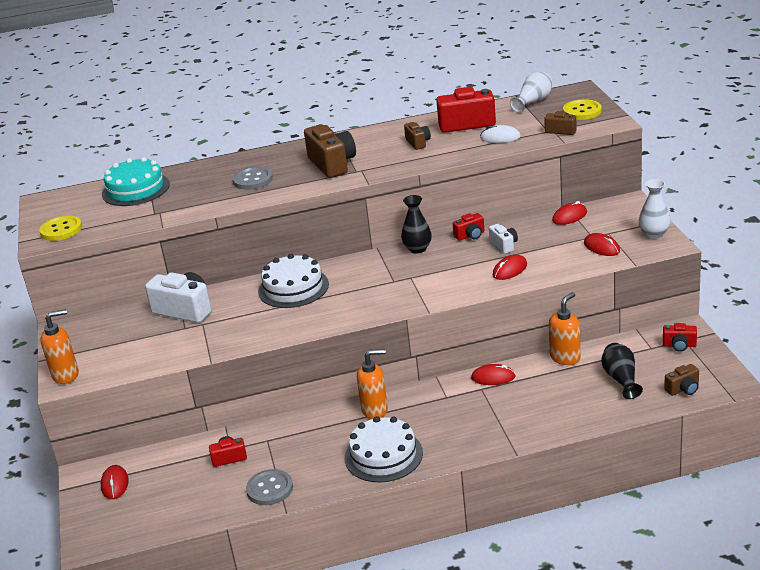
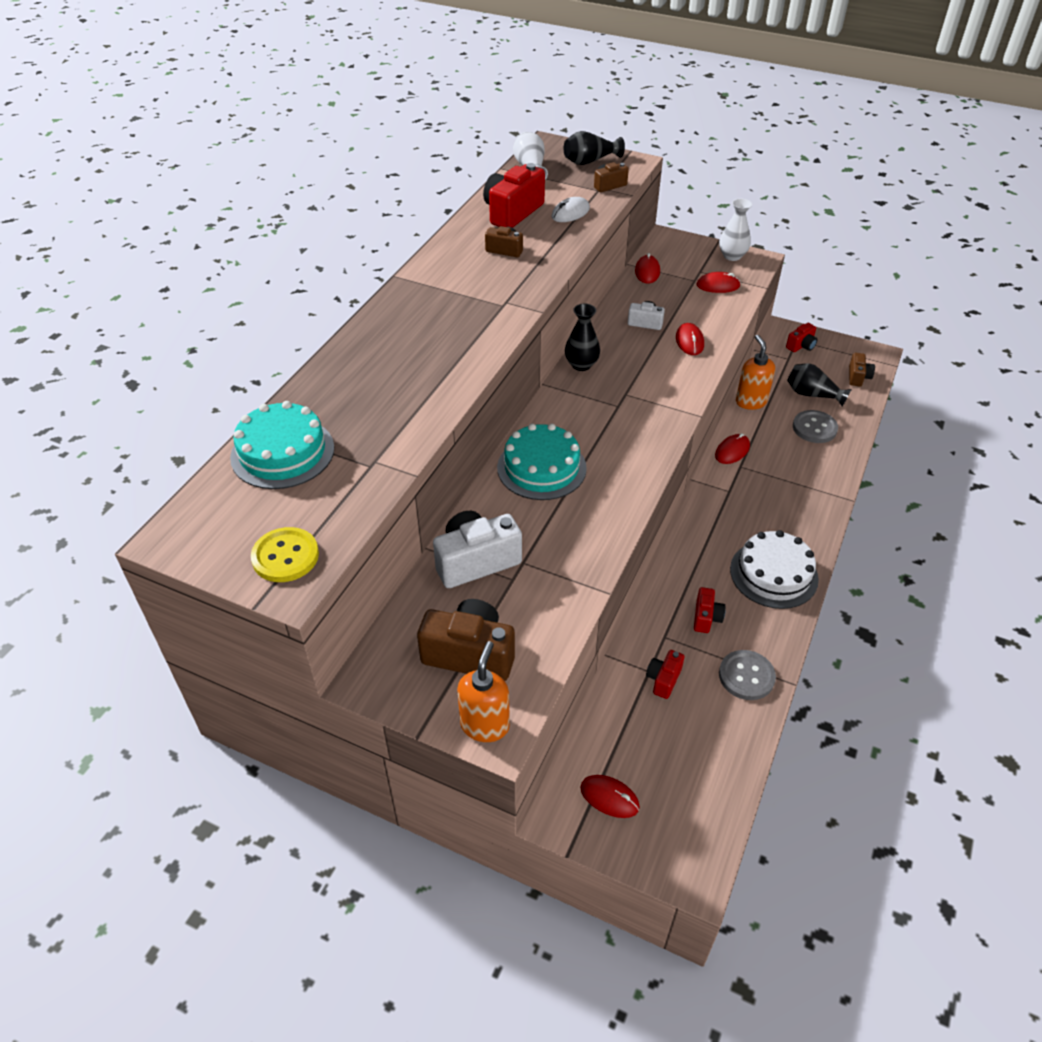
camera: 55 degrees left, 15 degrees up
grey button [233,167,273,190] -> grey button moved to [793,410,838,443]
white cake [258,254,329,308] -> turquoise cake [497,423,587,500]
brown camera [304,124,356,178] -> brown camera moved to [417,599,515,681]
orange soap dispenser [357,349,388,419] -> none
red camera [453,213,484,241] -> red camera moved to [694,587,726,633]
yellow button [563,99,601,120] -> black vase [564,131,625,165]

